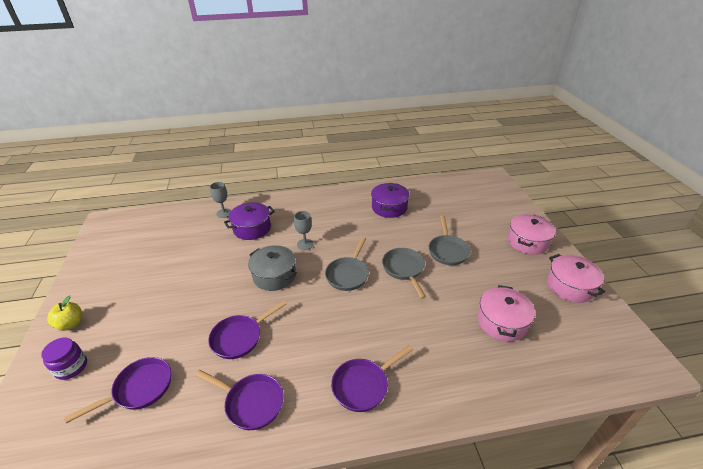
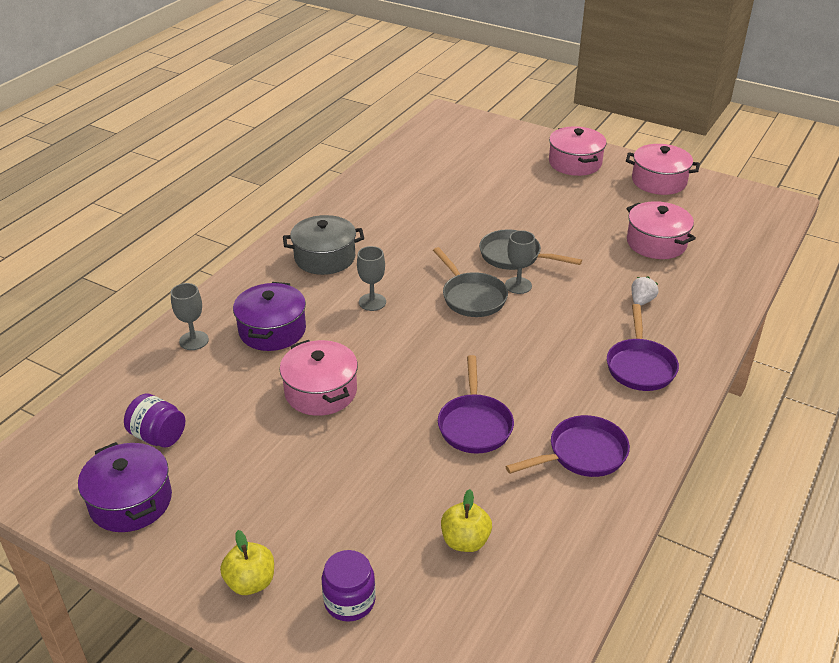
camera: 50 degrees left, 0 degrees up
purple pan [64,357,171,423] -> yellow apple [441,489,492,552]
grey pot [248,245,297,291] -> grey pot moved to [283,215,364,275]
purple pot [371,183,410,218] -> purple pot moved to [78,442,172,532]
grey pan [429,215,470,265] -> none
none -> purple jar [124,394,185,448]
none -> pink pot [280,340,358,416]
none -> grey goblet [505,230,535,294]
none -> white strawberry [632,277,659,305]

